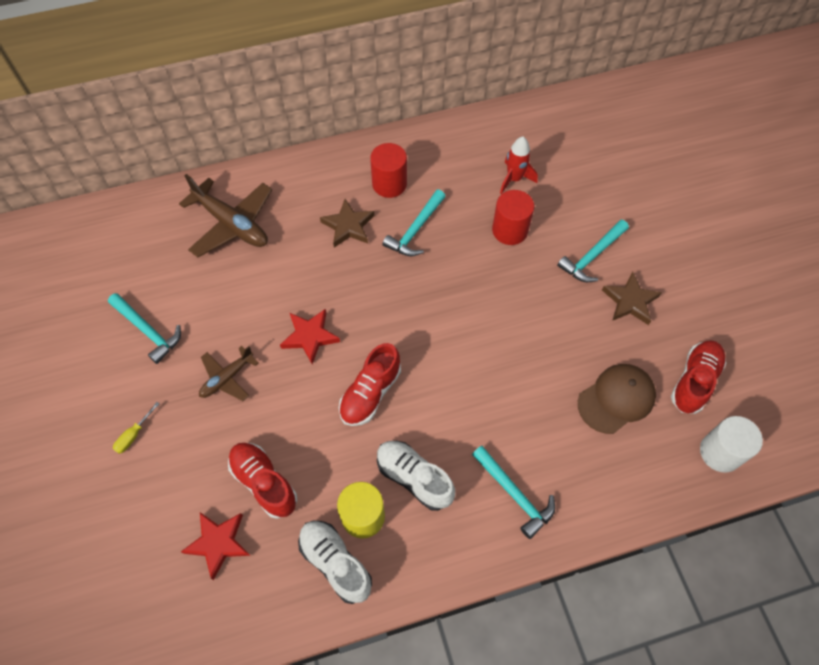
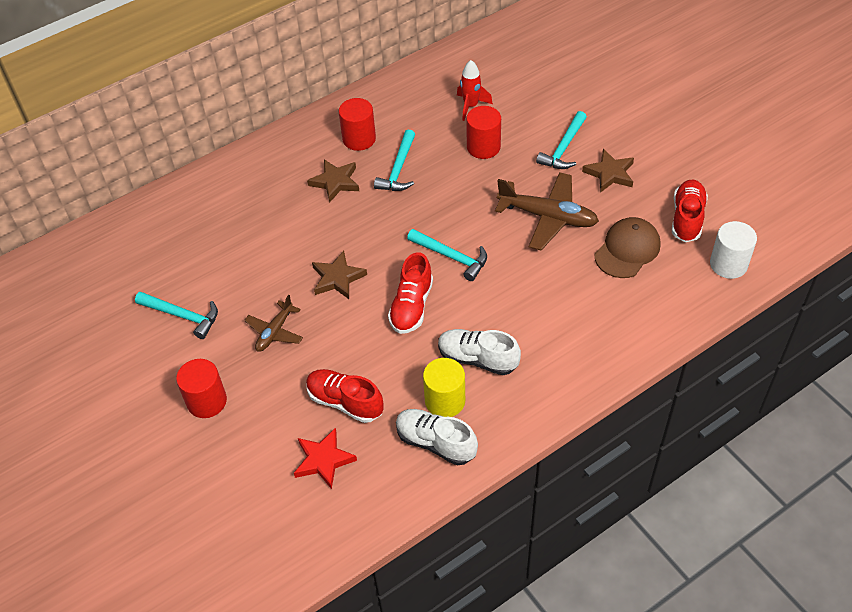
camera: 15 degrees left, 10 degrees down
yellow screwdriver [113,402,159,454] -> red cylinder [176,359,227,418]
brown plane [179,174,272,257] -> brown plane moved to [495,172,599,251]
red star [280,309,340,364] -> brown star [312,251,367,299]
turquoise hammer [472,446,555,539] -> turquoise hammer moved to [407,229,487,281]

